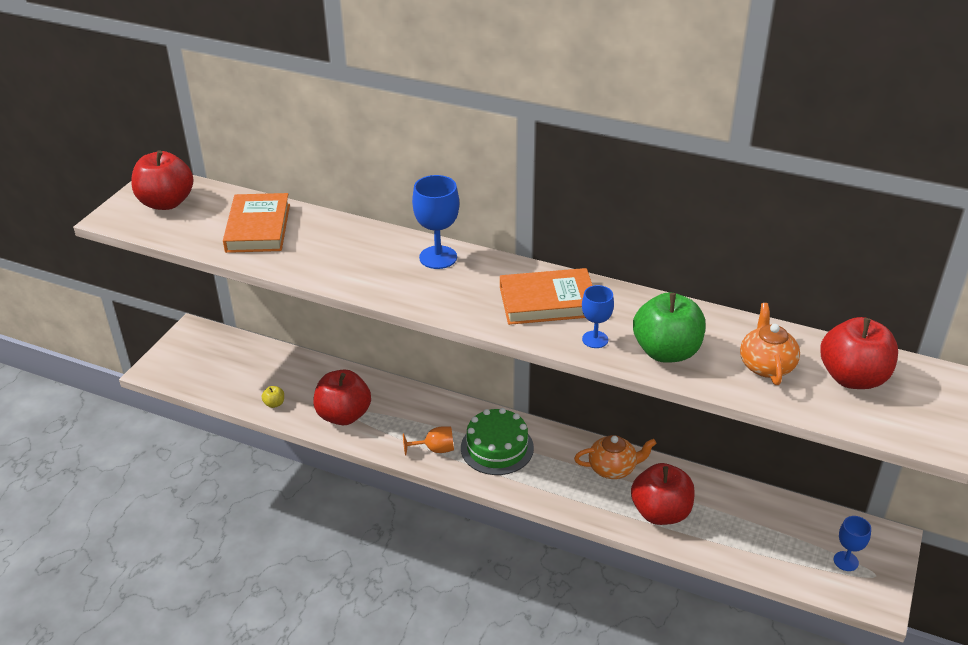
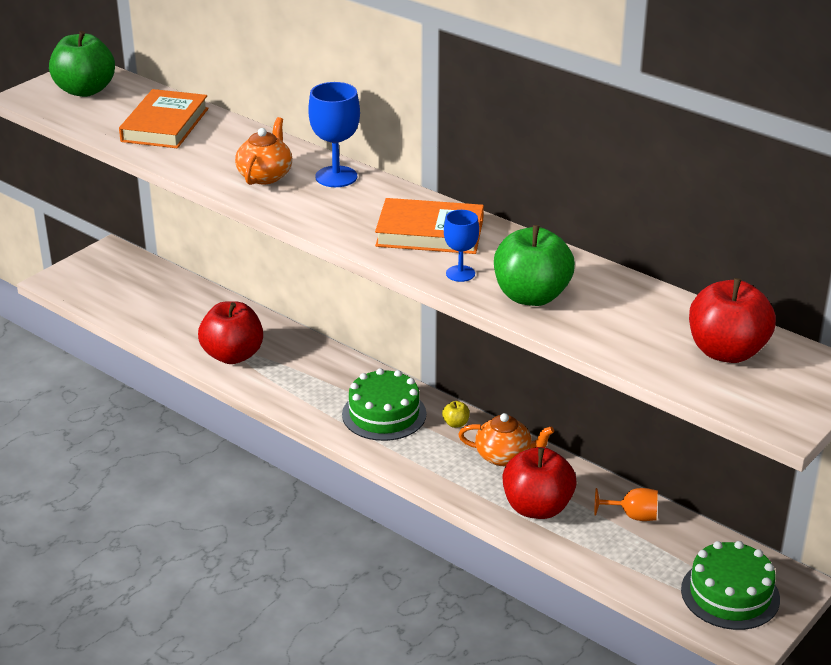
camera: 15 degrees right, 5 degrees down
red apple [131,150,194,210] -> green apple [49,31,115,97]
yellow apple [262,386,284,408] -> yellow apple moved to [442,401,470,428]
orange goblet [403,426,454,456] -> orange goblet moved to [594,488,658,521]
orange teapot [740,303,800,385] -> orange teapot moved to [235,117,292,185]
blue goblet [834,516,871,571] -> green cake [681,541,780,630]

